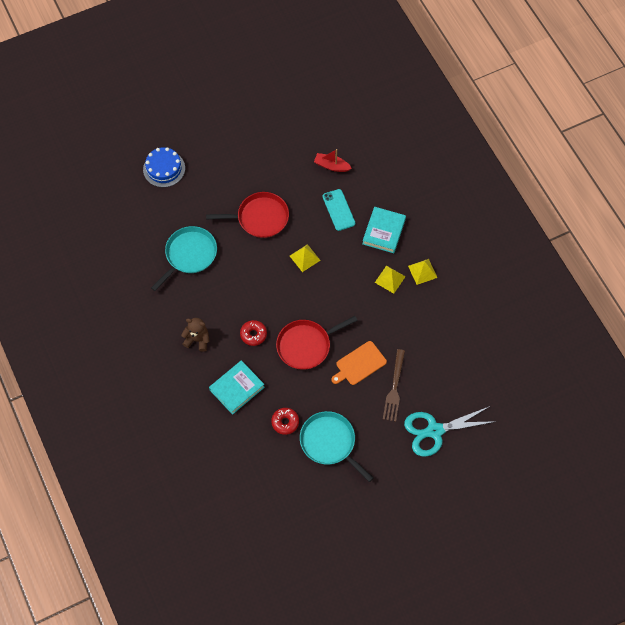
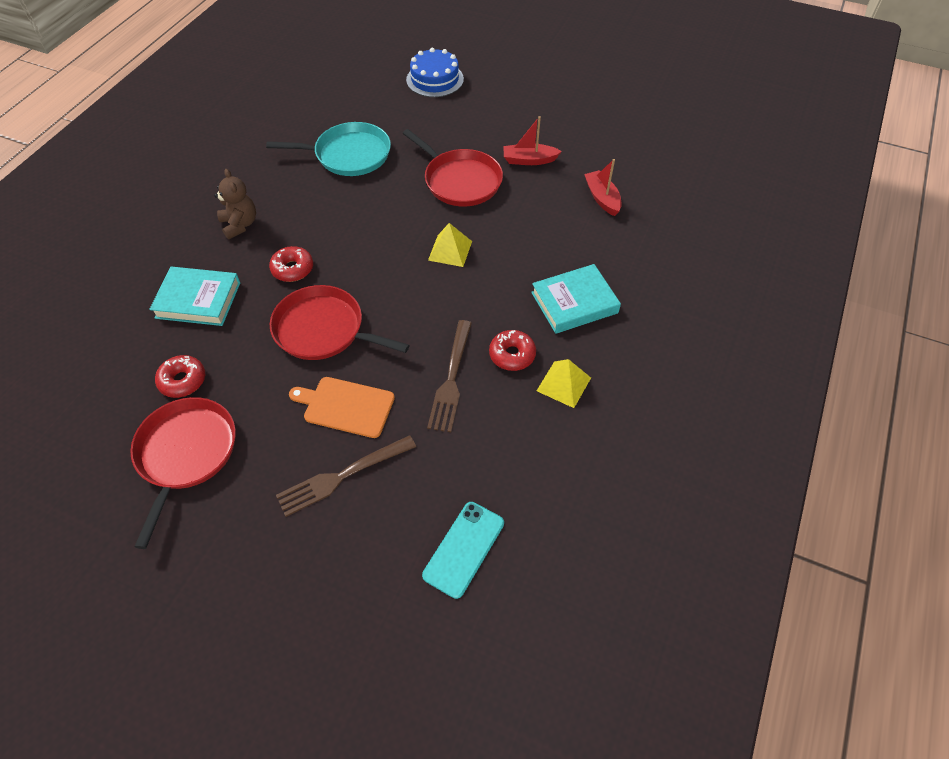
camera: 50 degrees right, 10 degrees down
turquoise pan [300,411,373,482] -> red pan [130,397,236,549]
turquoise phone [323,189,355,231] -> turquoise phone moved to [422,502,504,599]
yellow pyramid [375,266,406,294] -> red donut [489,330,536,371]
turquoise scissors [404,406,497,457] -> none
none -> brown fork [427,320,472,432]
none -> red boat [503,116,562,165]

